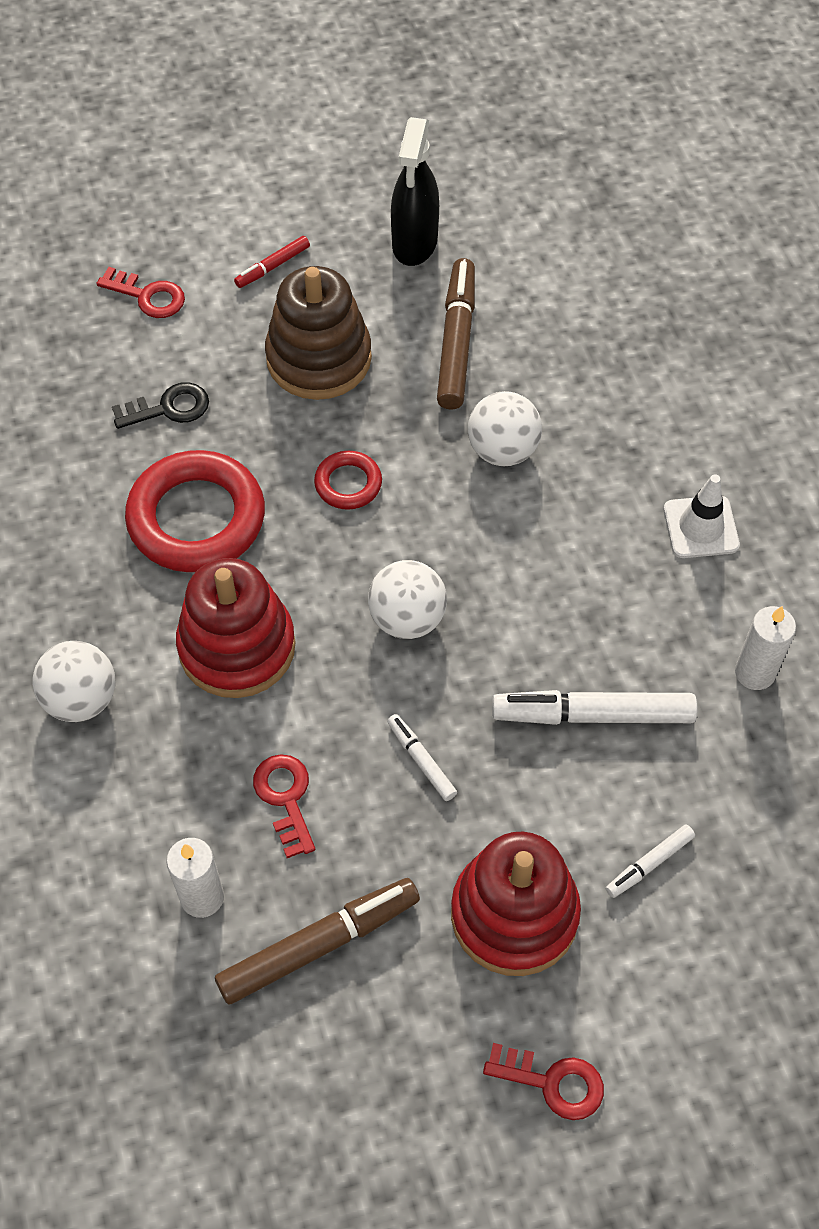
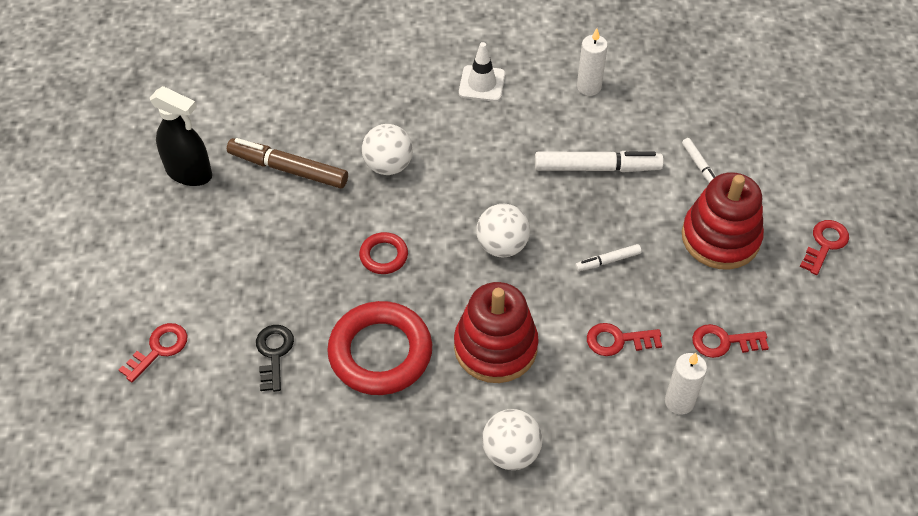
camera: 75 degrees left, 5 degrees down
brown marker [215,878,420,1005] -> red key [692,324,769,358]
red marker [234,236,310,288] -> none
brown stacking toy [265,266,372,400] -> none
white marker [492,690,698,725] -> white marker turned 105 degrees counterclockwise [535,151,664,172]

